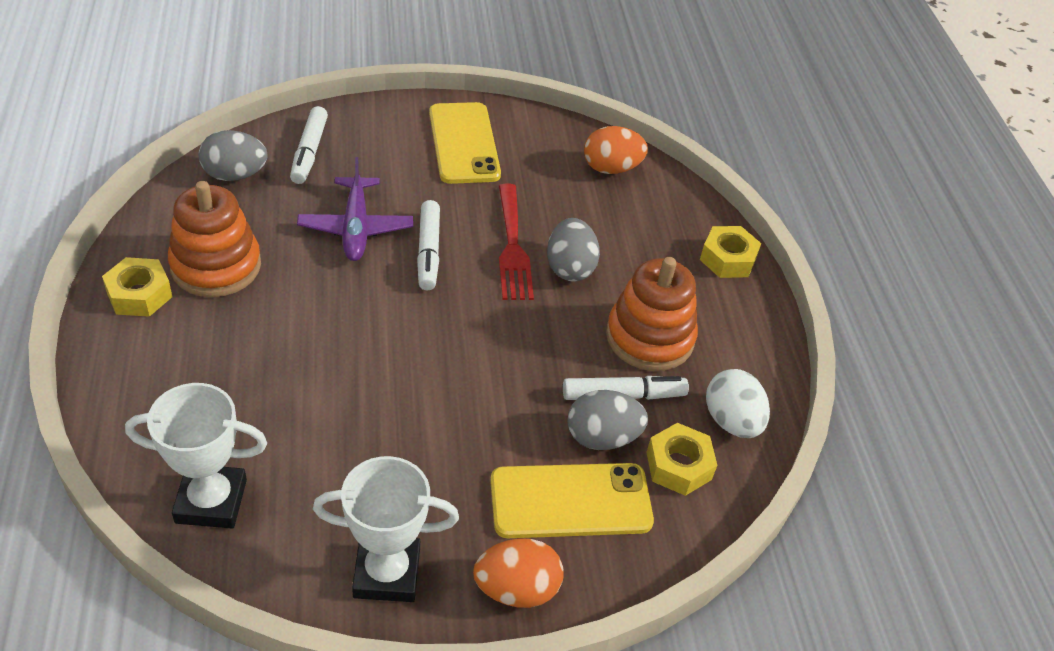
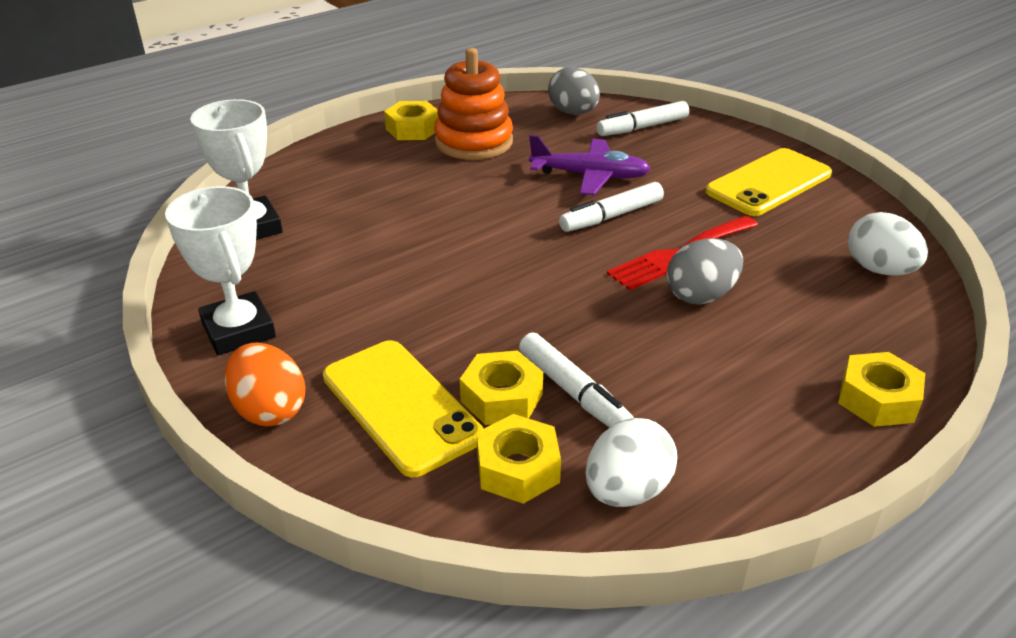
camera: 65 degrees right, 10 degrees down
purple plane [297,157,413,261] -> purple plane turned 135 degrees counterclockwise [529,135,651,195]
grey egg [567,390,648,450] -> yellow nut [460,350,543,425]
orange egg [584,126,648,174] -> white egg [848,212,928,276]
orange stacking toy [606,257,698,371] -> none

